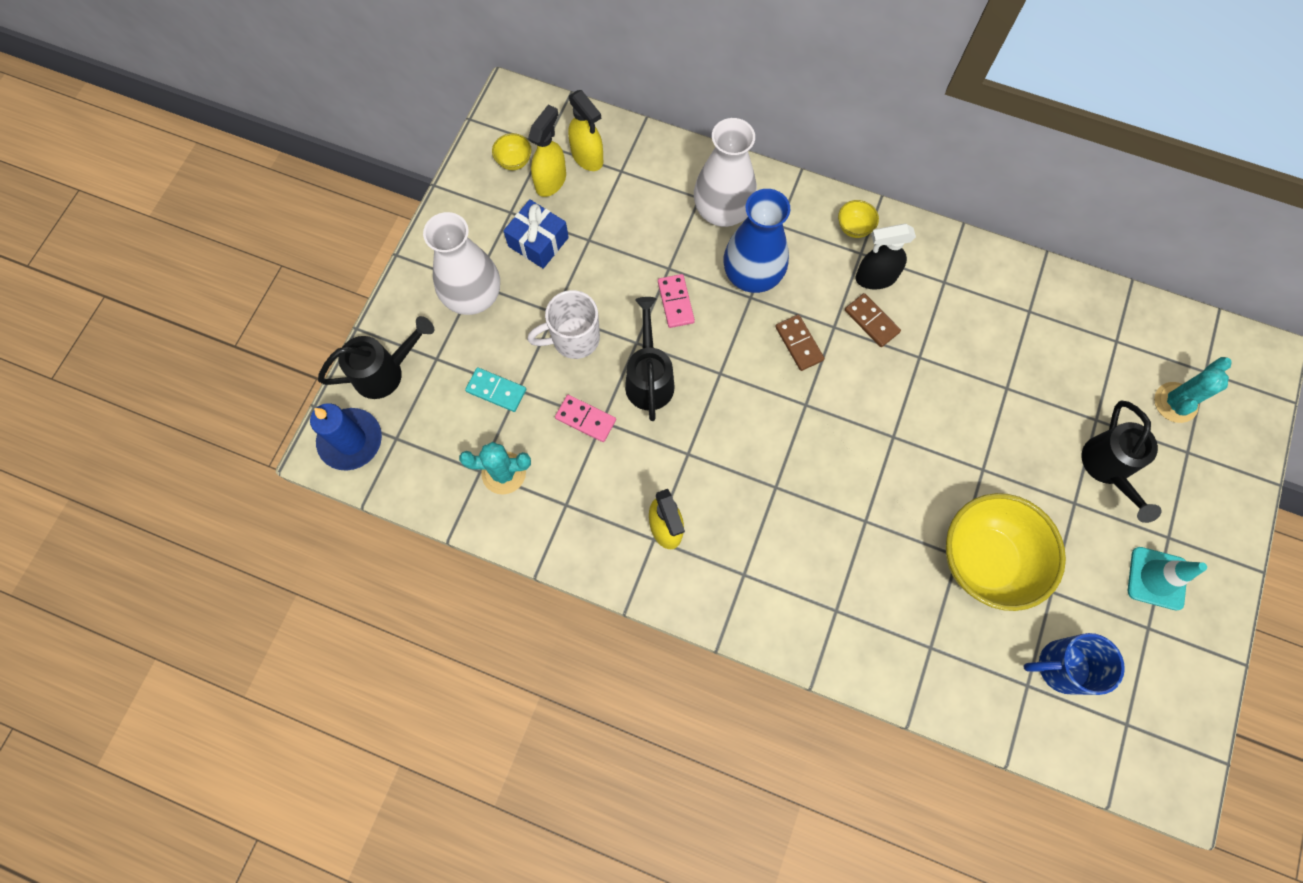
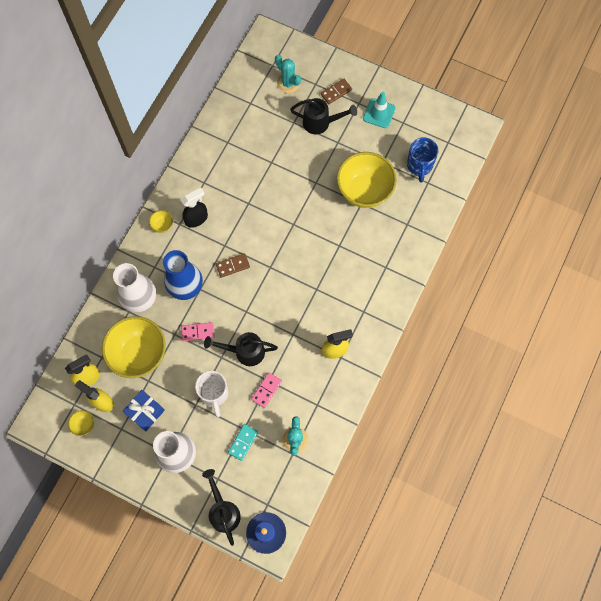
camera: 85 degrees left, 0 degrees up
brown domino [845,293,901,347] -> brown domino moved to [321,79,352,104]
black spray bottle [856,224,916,290] -> black spray bottle turned 120 degrees counterclockwise [181,188,208,228]
none -> yellow bowl [102,316,166,378]

